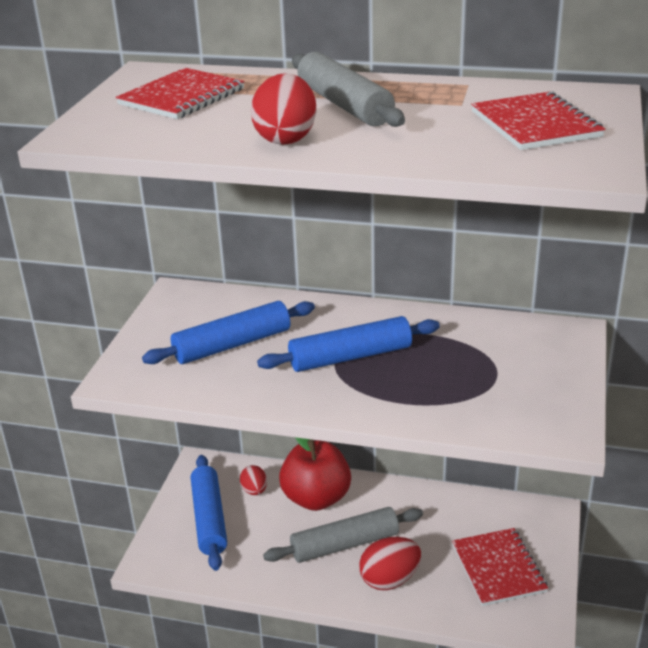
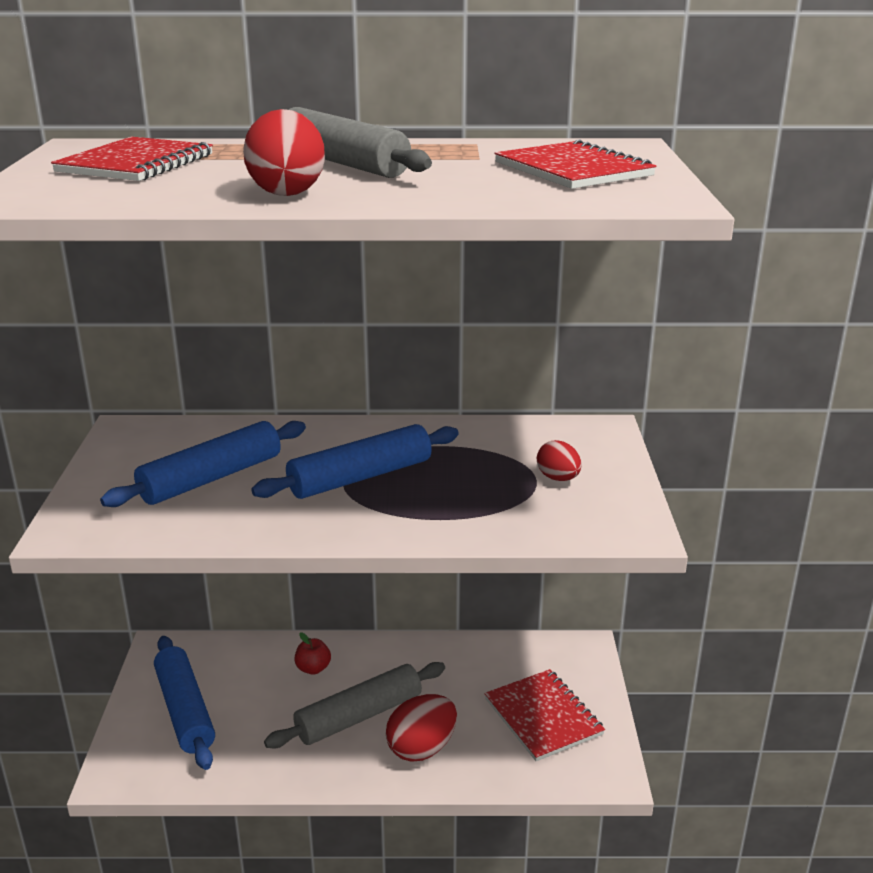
camera: 15 degrees left, 5 degrees down
red egg [240,465,267,495] -> red egg moved to [537,440,582,481]
red apple [279,437,351,511] -> red apple [294,632,331,675], size x0.43

